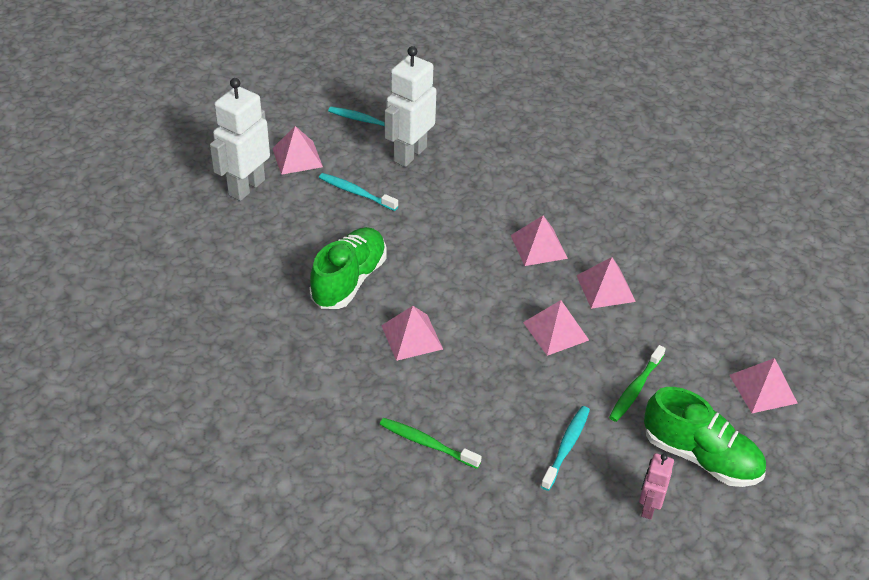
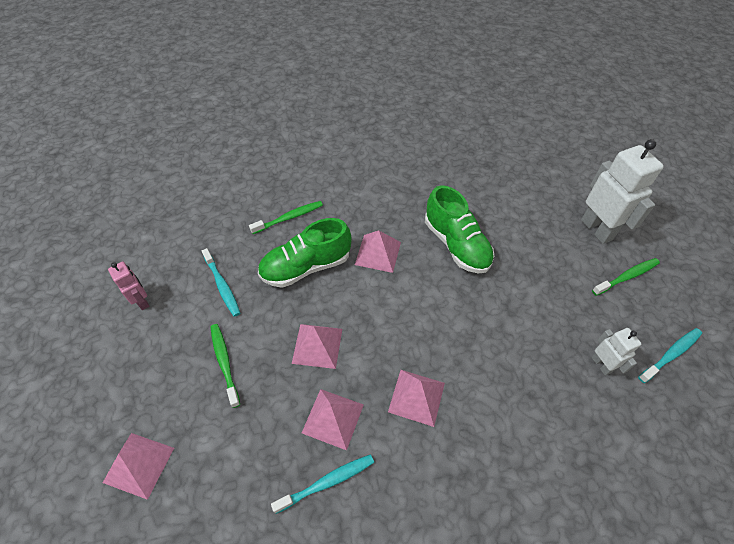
camera: 125 degrees right, 10 degrees up
pink pyramid [272,126,323,175] -> green toothbrush [592,258,660,296]
turquoise toothbrush [319,173,398,211] -> turquoise toothbrush moved to [271,454,374,514]
white robot [385,46,437,167] -> white robot [591,328,642,376], size x0.53
green shoe [644,387,766,487] -> green shoe moved to [258,218,352,288]

